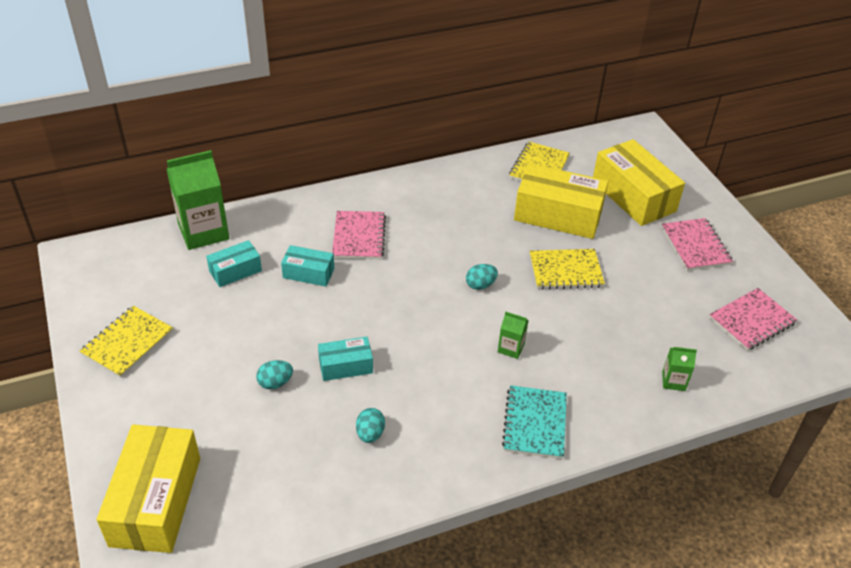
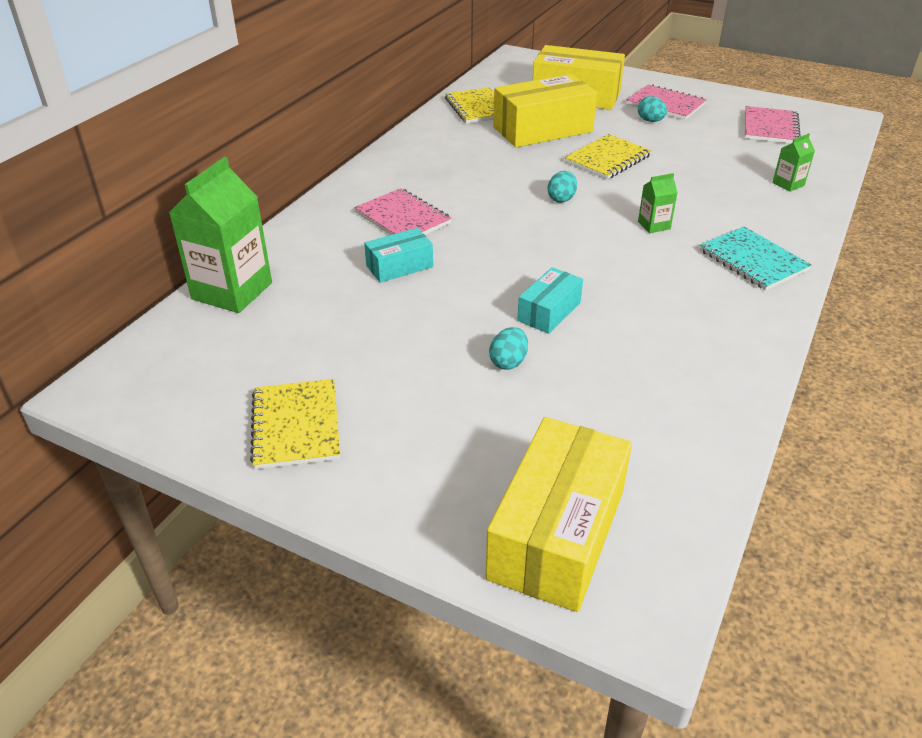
camera: 40 degrees left, 5 degrees down
yellow box [97,424,200,553] -> yellow box turned 60 degrees clockwise [486,417,632,612]
turquoise box [206,240,262,287] -> none
turquoise egg [356,408,385,443] -> turquoise egg moved to [638,96,667,122]

